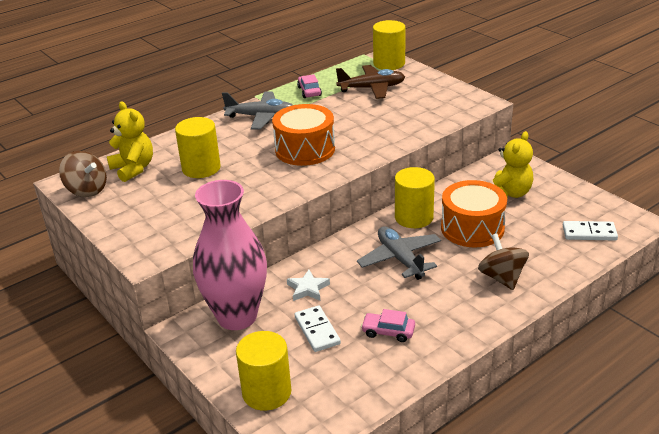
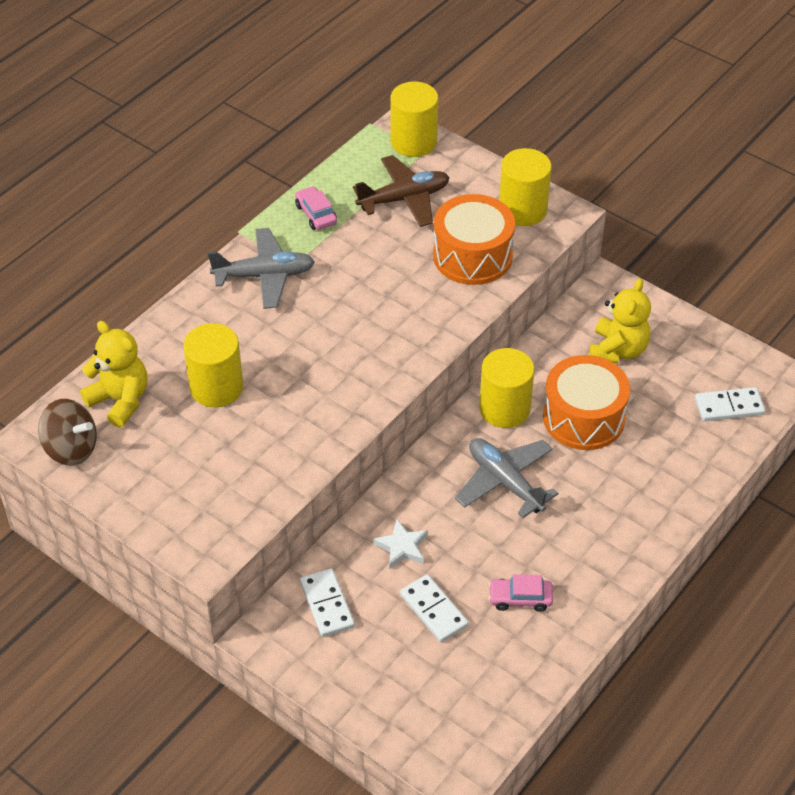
camera: 15 degrees left, 15 degrees up
pink vase [193,180,267,330] -> white domino [300,568,355,637]
yellow cylinder [236,331,291,411] -> yellow cylinder moved to [499,148,551,226]
orange drum [272,104,335,166] -> orange drum moved to [433,194,515,285]
brown spinning top [478,234,529,290] -> none

